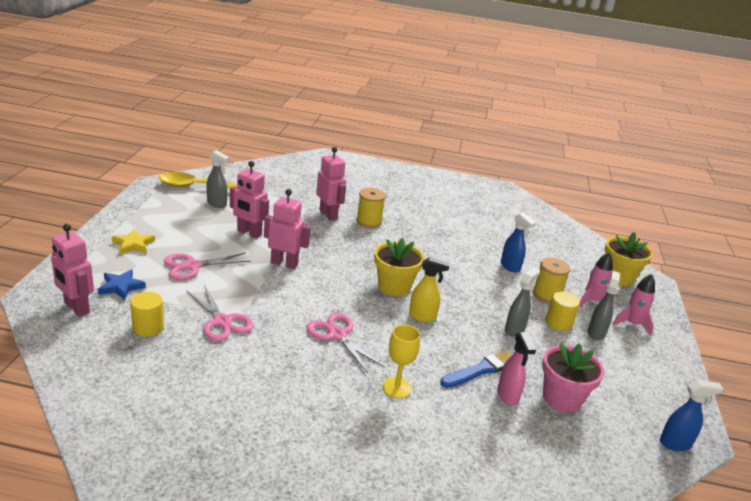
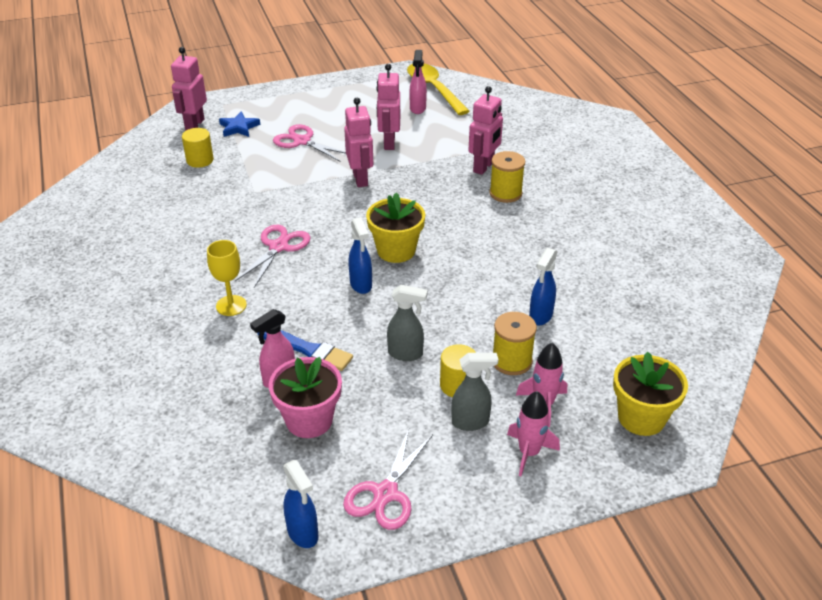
camera: 65 degrees right, 10 degrees up
yellow star [112,229,155,254] -> none
pink scissors [186,285,254,341] -> pink scissors moved to [343,429,433,530]
grey spray bottle [207,150,230,208] -> pink spray bottle [409,50,427,114]
yellow spray bottle [409,257,450,322] -> blue spray bottle [348,217,372,294]

